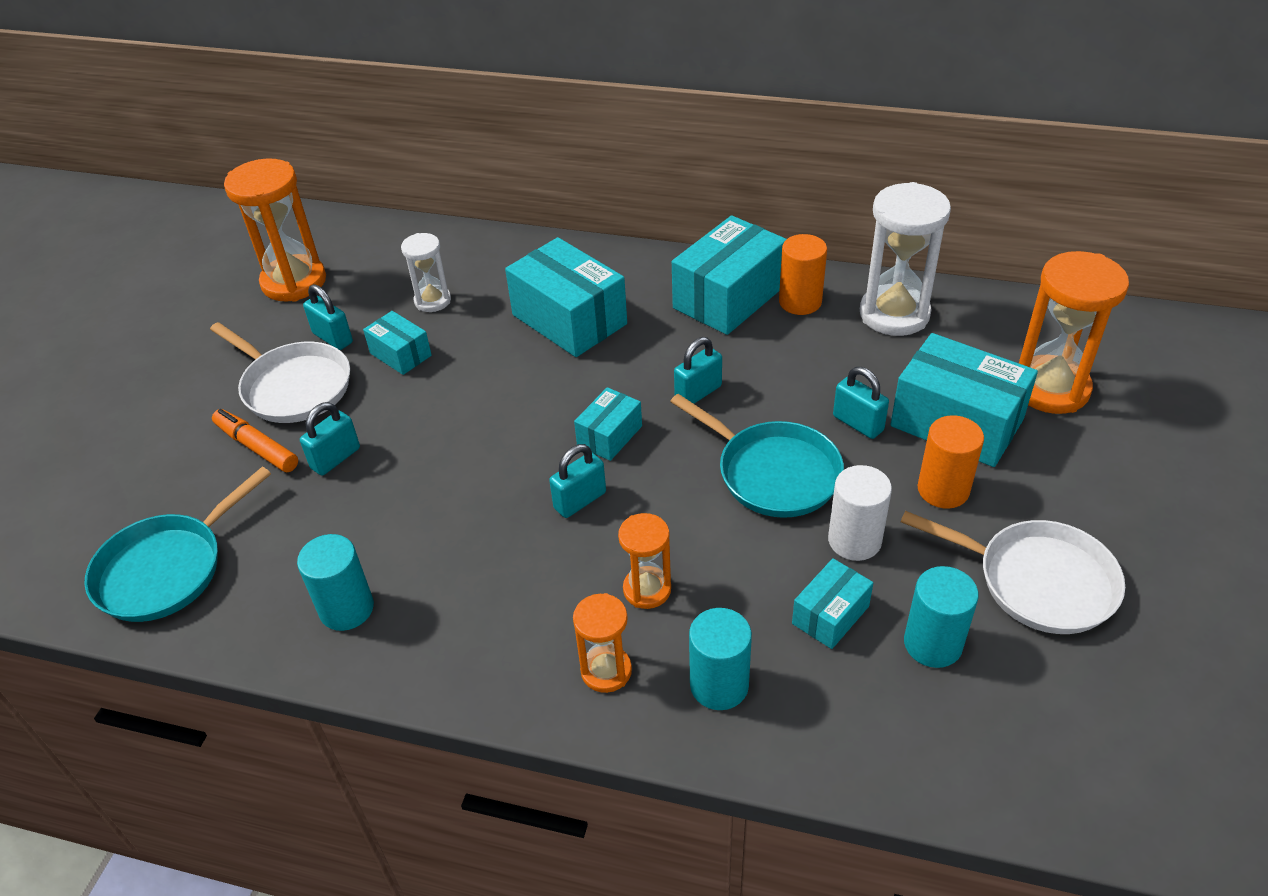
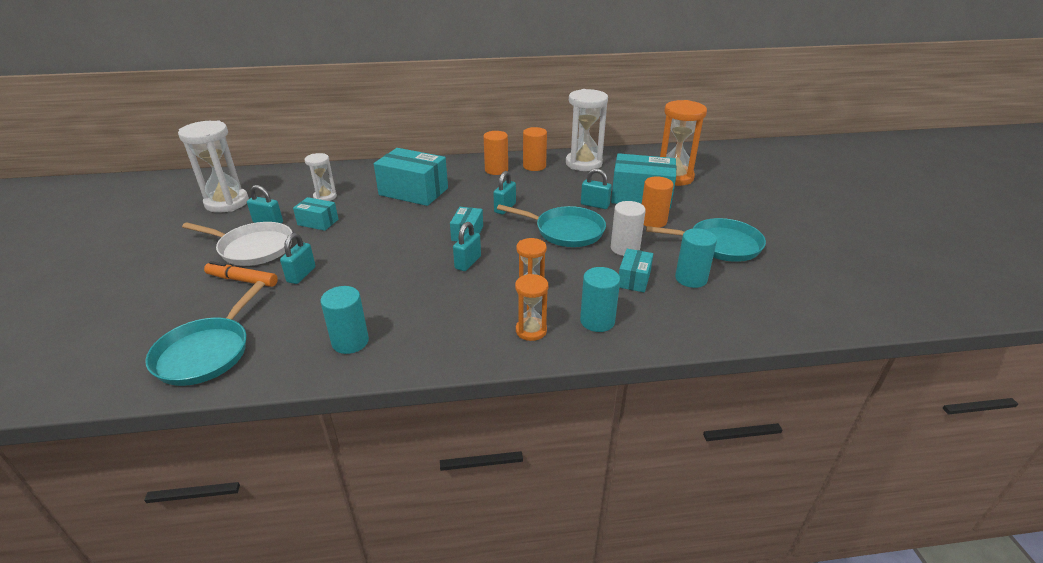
camera: 25 degrees left, 10 degrees down
orange hourglass [224,158,326,302] -> white hourglass [178,121,249,213]
turquoise box [672,215,786,335] -> orange cylinder [484,131,508,175]
white pan [901,511,1125,634] -> turquoise pan [646,218,766,262]

